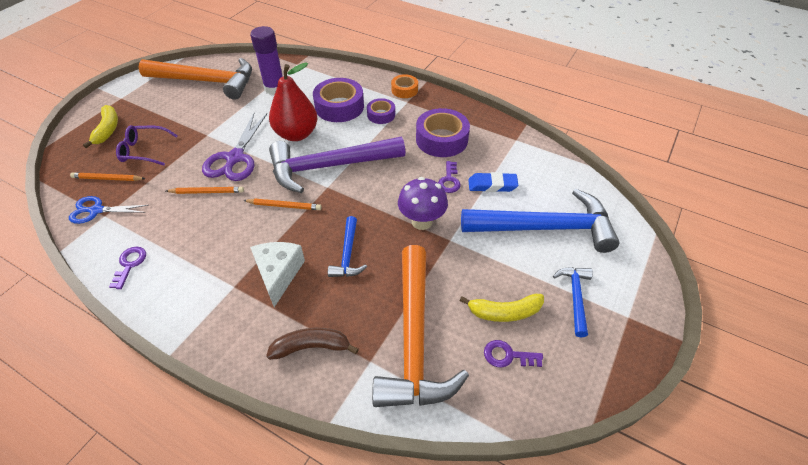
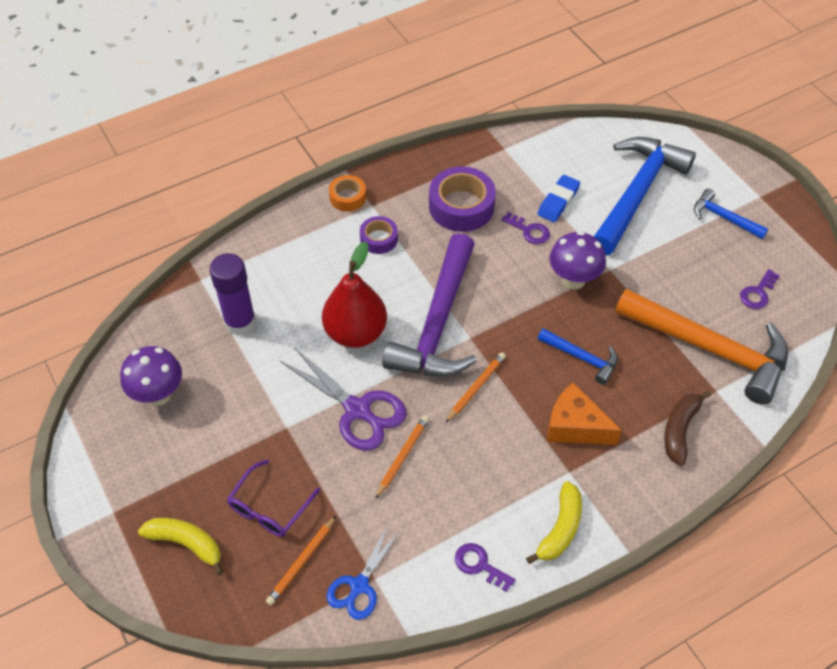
camera: 60 degrees left, 5 degrees up
orange hammer [138,58,252,100] -> purple mushroom [120,346,182,406]
white cheese [250,242,305,307] -> orange cheese [547,383,622,445]
purple tape [313,78,364,122] -> none
yellow banana [460,294,544,322] -> yellow banana moved to [526,481,582,564]

